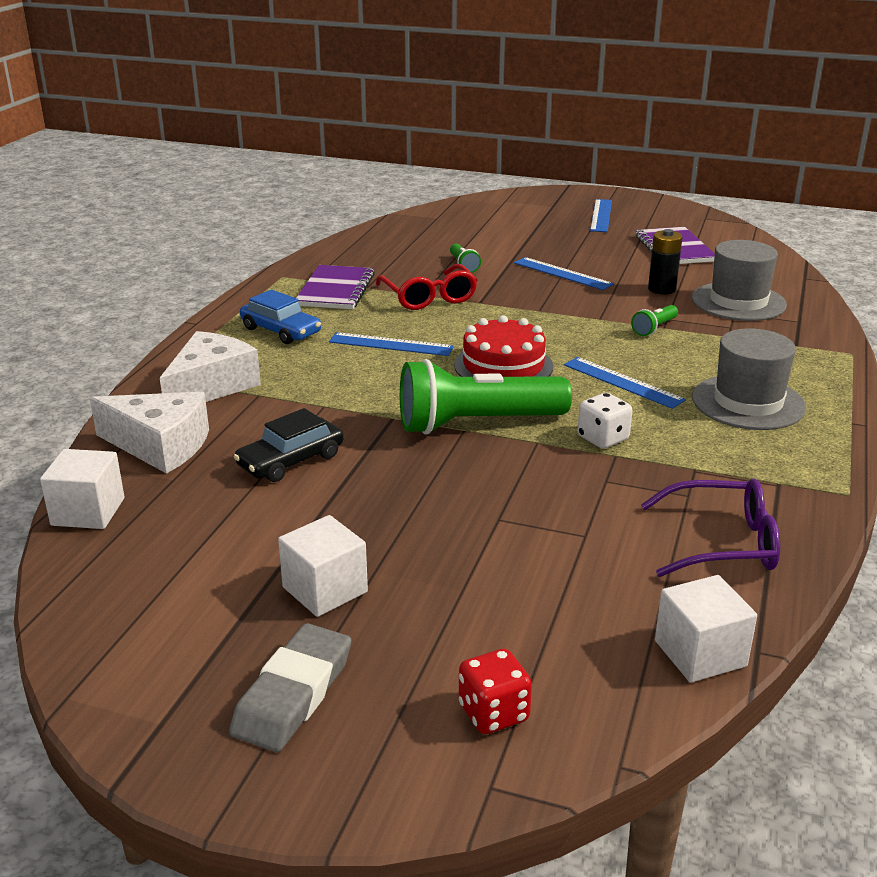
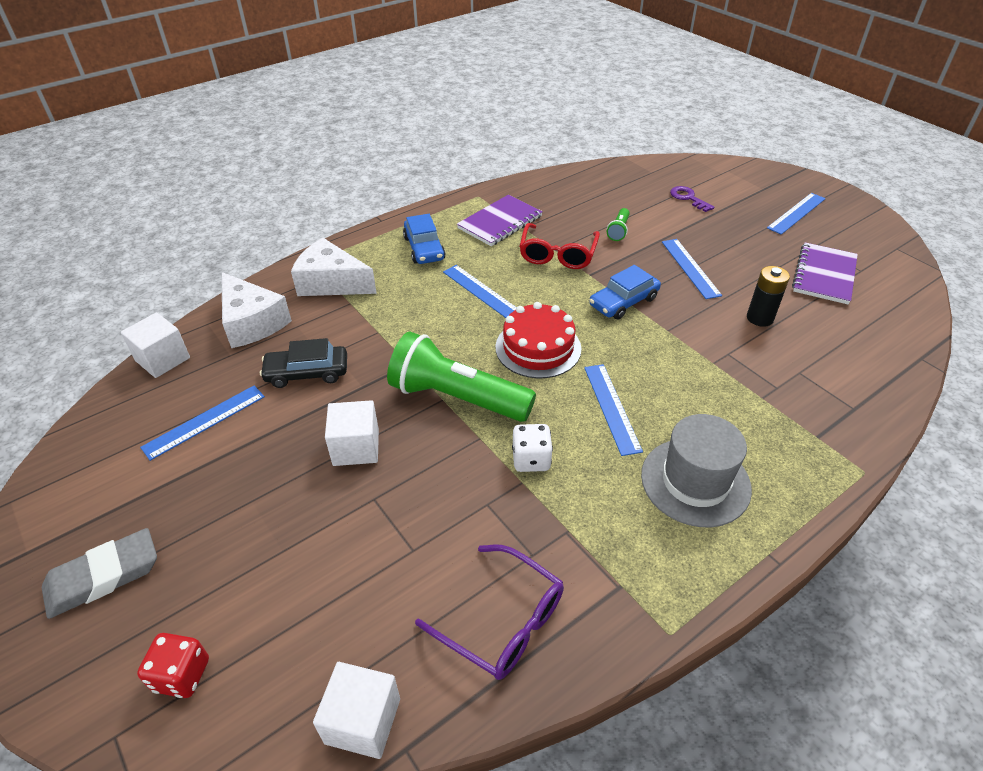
camera: 35 degrees right, 15 degrees up
white cheese [160,331,261,402] -> white cheese turned 135 degrees counterclockwise [291,238,377,296]
white cube [278,515,368,617] -> white cube moved to [325,400,379,466]
green flashlight [631,305,678,336] -> none
grey hat [692,240,787,321] -> none
none -> blue ruler [140,386,265,461]
none -> blue car [589,265,661,320]
none -> purple key [670,186,714,212]

